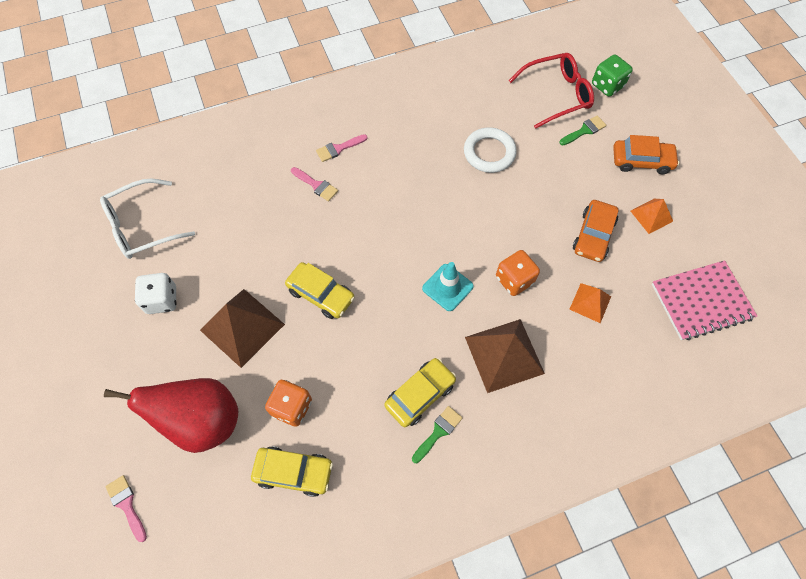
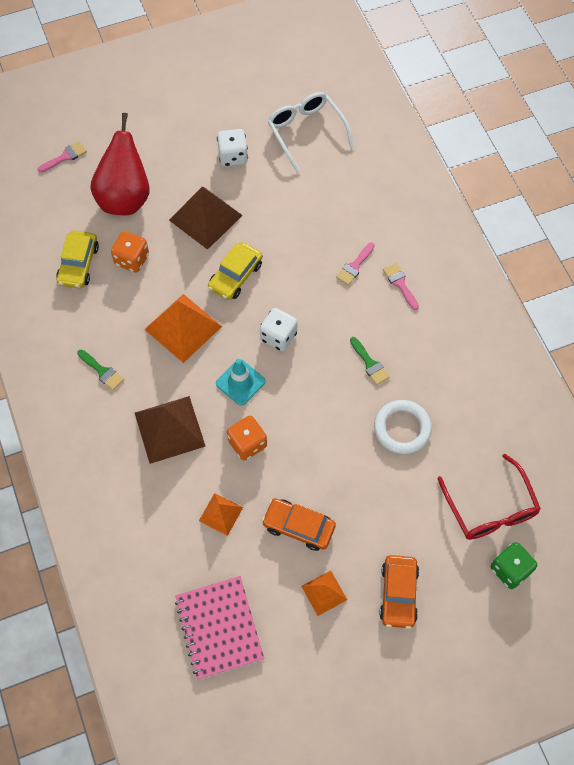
camera: 90 degrees right, 0 degrees up
yellow car [384,358,456,427] -> none
green brush [559,116,606,145] -> green brush moved to [350,337,390,385]
none -> orange pyramid [144,294,222,363]
none -> white dice [260,308,298,351]

